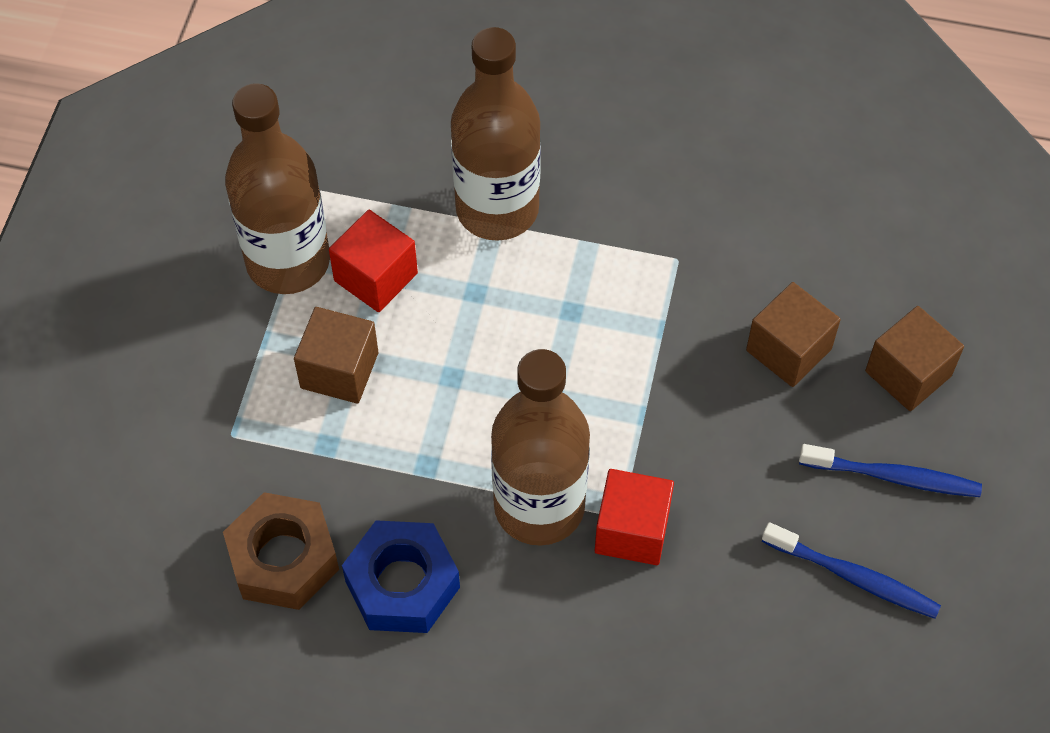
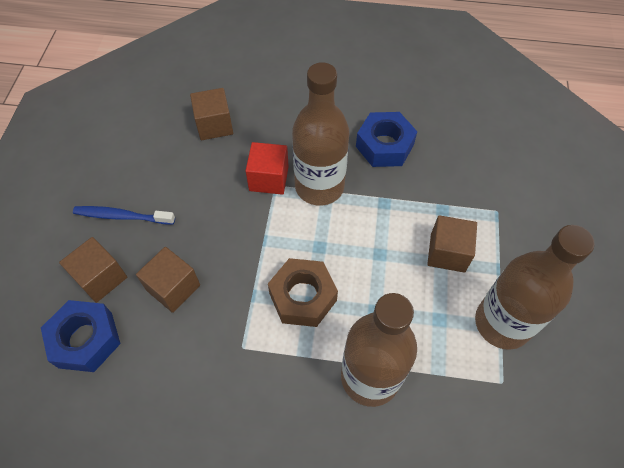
camera: 175 degrees right, 0 degrees up
brown nut [223,492,339,610] -> brown nut moved to [268,258,338,327]
red cube [329,210,418,312] -> none
blue toothbrush [762,522,941,619] -> none
none -> blue nut [41,300,121,372]
none -> brown cube [190,88,233,140]

